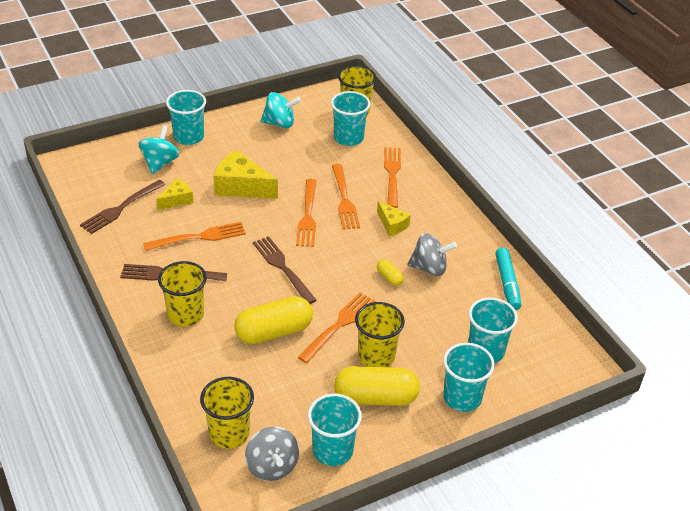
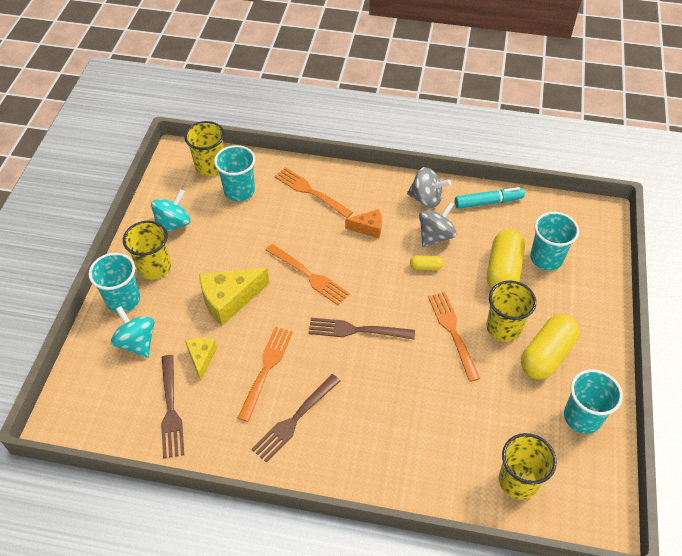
camera: 50 degrees left, 10 degrees up
yellow cup [158,261,207,327] -> yellow cup moved to [123,221,171,280]
yellow capsule [234,296,313,344] -> yellow capsule moved to [487,229,525,289]
grey spinning top [245,427,299,481] -> grey spinning top moved to [407,167,451,208]
orange fork [332,164,360,229] -> none
yellow cheese [377,201,411,236] -> orange cheese [345,209,382,238]
turquoise cup [443,343,495,412] -> none
turquoise marker [495,248,521,310] -> turquoise marker turned 45 degrees counterclockwise [455,187,525,209]

